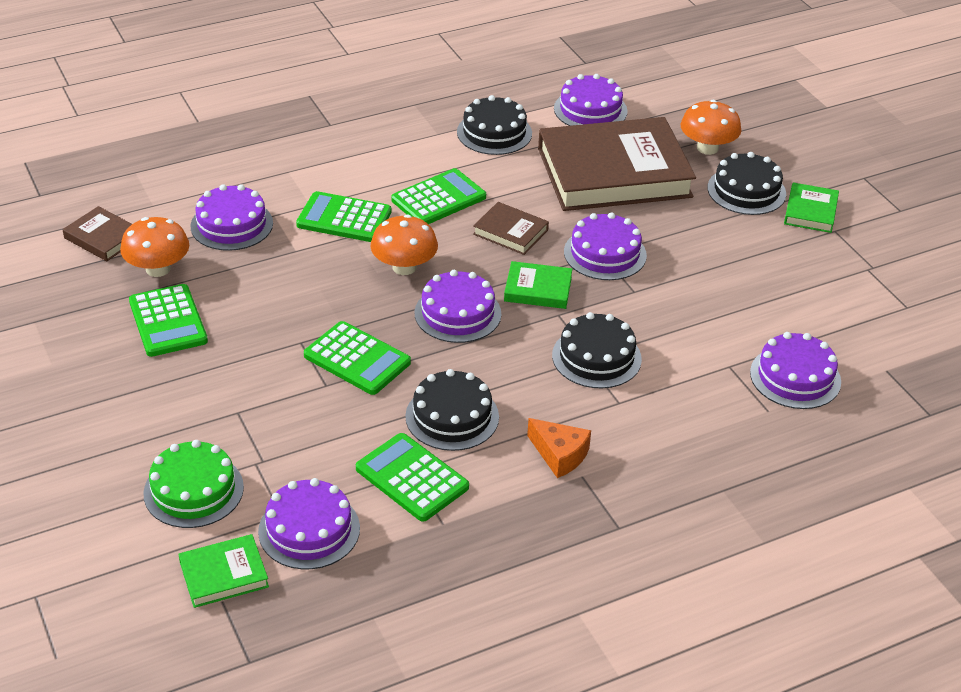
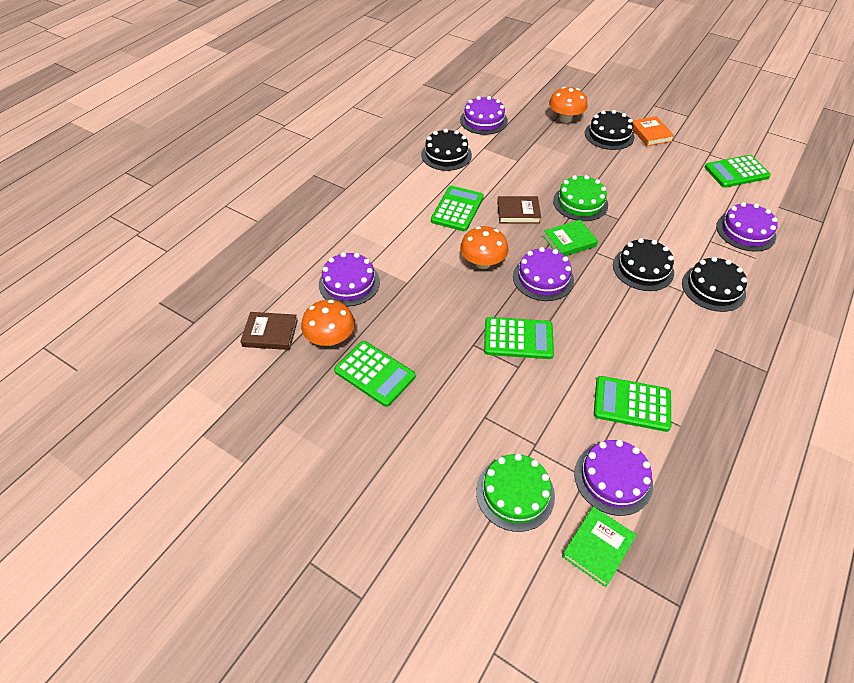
camera: 30 degrees left, 10 degrees up
green calculator [296,191,392,242] -> green calculator moved to [705,155,771,188]
black cake [405,369,499,451] -> black cake moved to [682,257,747,312]
orange cheese [527,418,591,478] -> none
brown book [538,117,696,211] -> none
purple cake [564,212,647,280] -> green cake [553,175,608,221]
green book [784,182,839,233] -> orange book [633,116,674,146]

